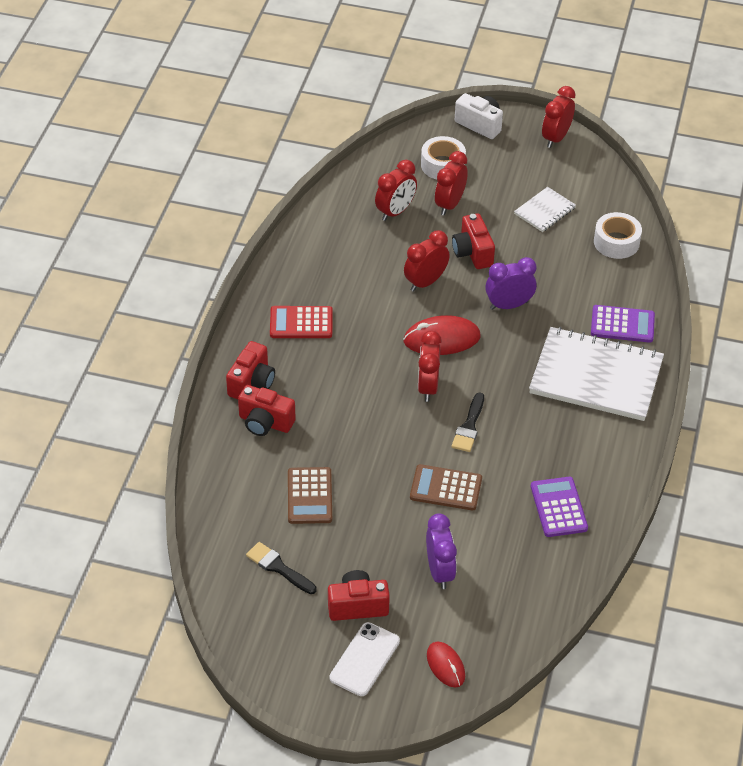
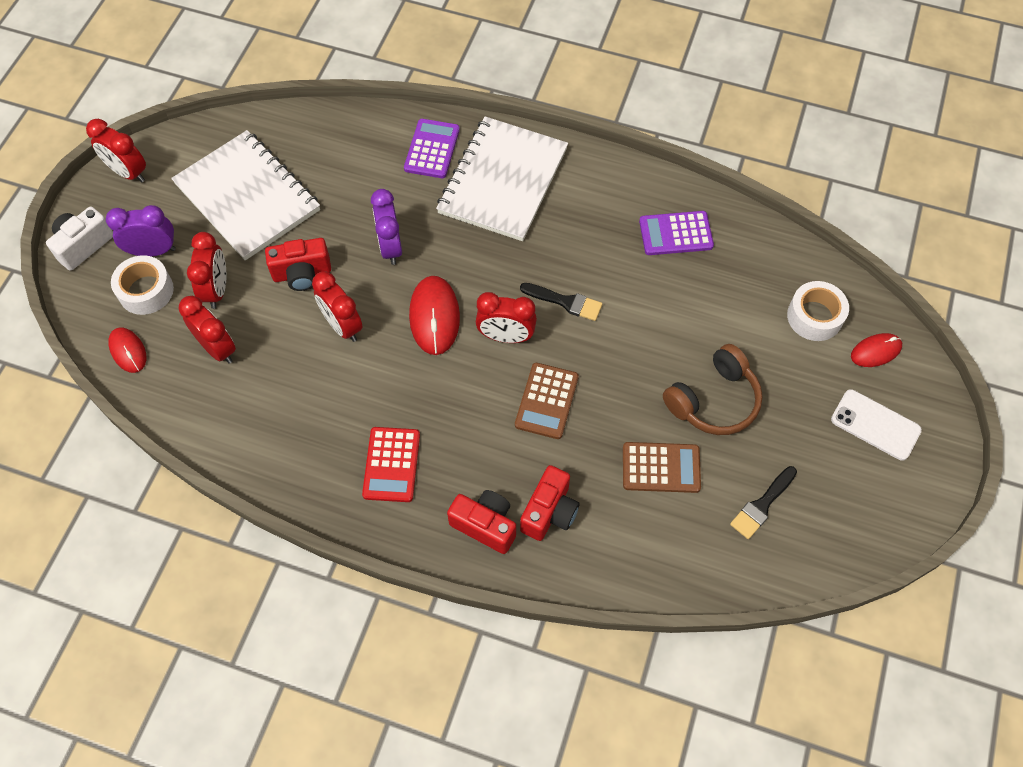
camera: 85 degrees left, 15 degrees up
red camera [328,570,390,621] -> none
brown calculator [410,464,482,510] -> brown calculator moved to [515,363,579,439]
purple clock [426,513,457,589] -> purple clock moved to [106,205,176,257]
red clock [435,151,468,216] -> red clock turned 120 degrees counterclockwise [187,232,226,309]
white notebook [514,187,576,232] -> white notebook [171,130,320,261], size x2.12
white tape [594,212,642,259] -> white tape moved to [787,281,849,341]
none -> red mouse [108,327,146,373]
none -> brown headphones [663,344,763,435]

